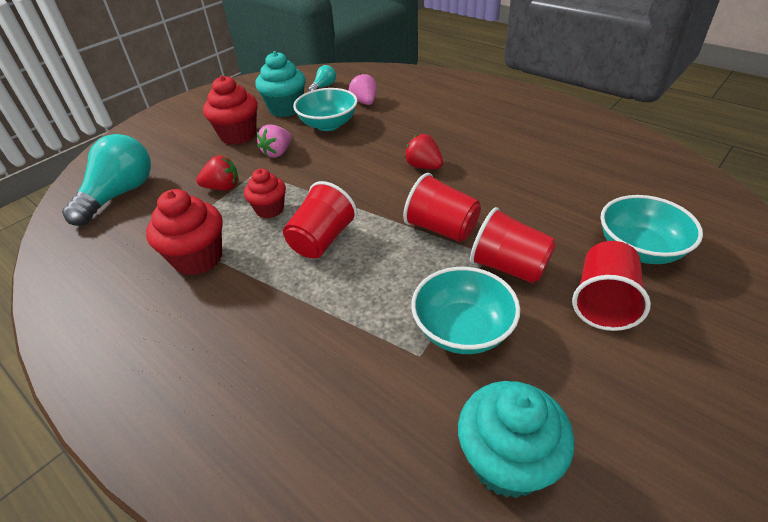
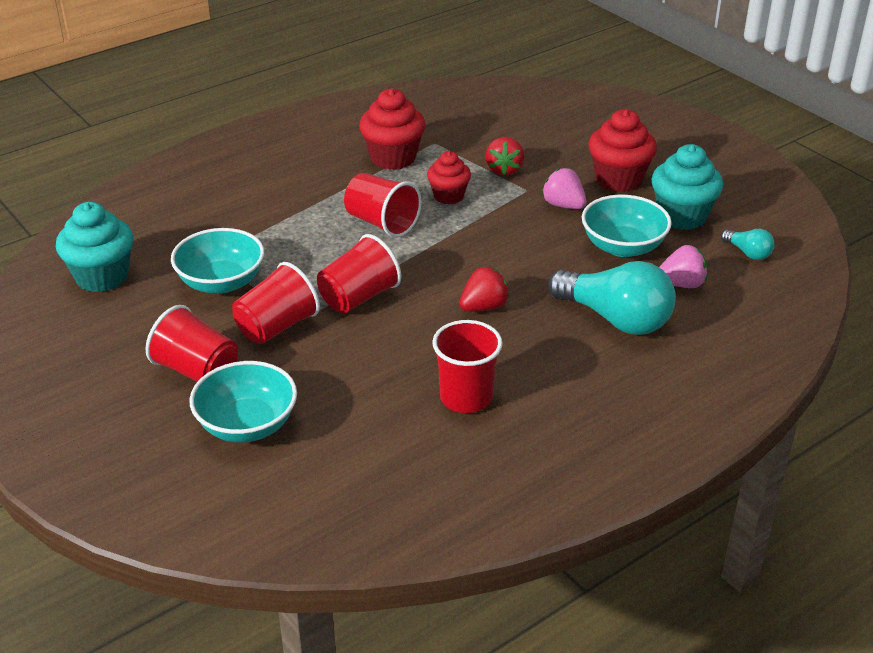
camera: 100 degrees right, 5 degrees down
turquoise light bulb [62,134,151,226] -> turquoise light bulb moved to [548,261,676,335]
none -> red cup [432,320,502,413]

